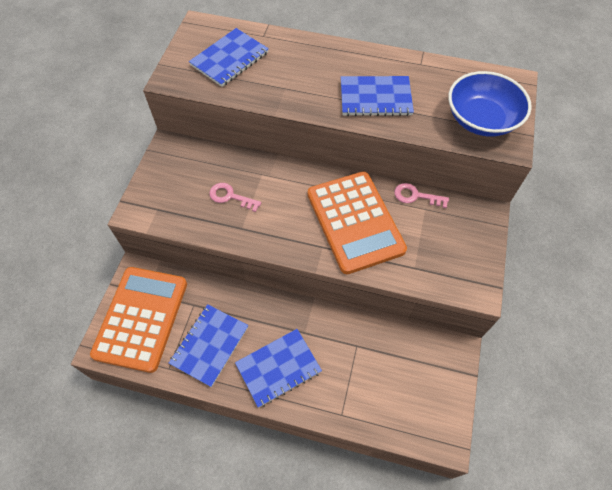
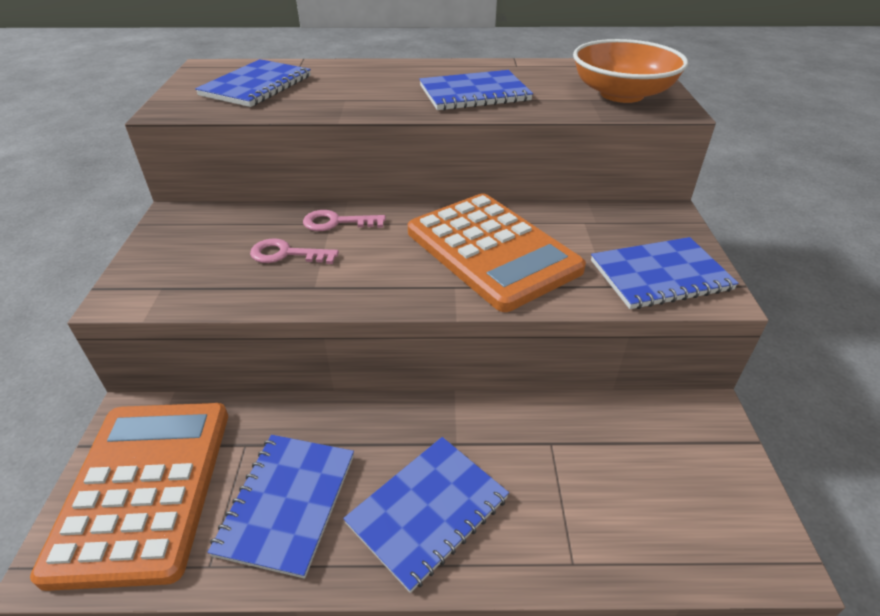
camera: 15 degrees left, 20 degrees down
pink key [394,183,449,208] -> pink key moved to [303,210,386,231]
blue bowl [448,71,532,137] -> orange bowl [573,39,688,103]
none -> blue notebook [591,237,739,309]

